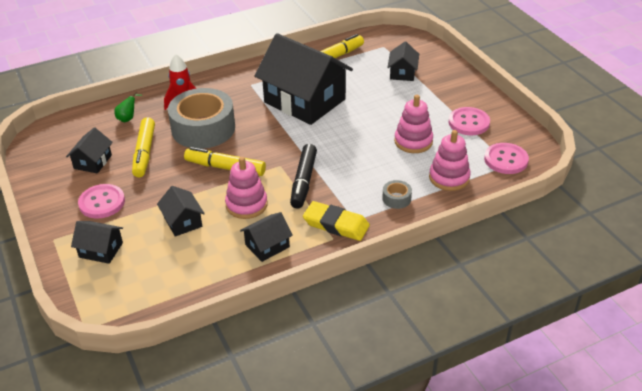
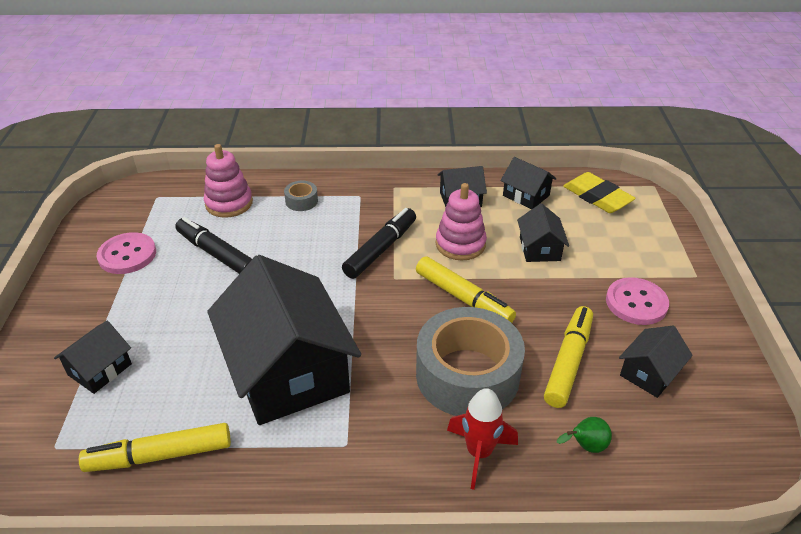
camera: 155 degrees left, 0 degrees up
black house [71,221,123,264] -> black house moved to [501,157,557,209]
yellow eraser [303,201,370,241] -> yellow eraser moved to [563,172,636,213]
pink stacking toy [394,95,433,153] -> black marker [175,217,252,274]
pink button [484,143,529,174] -> none

